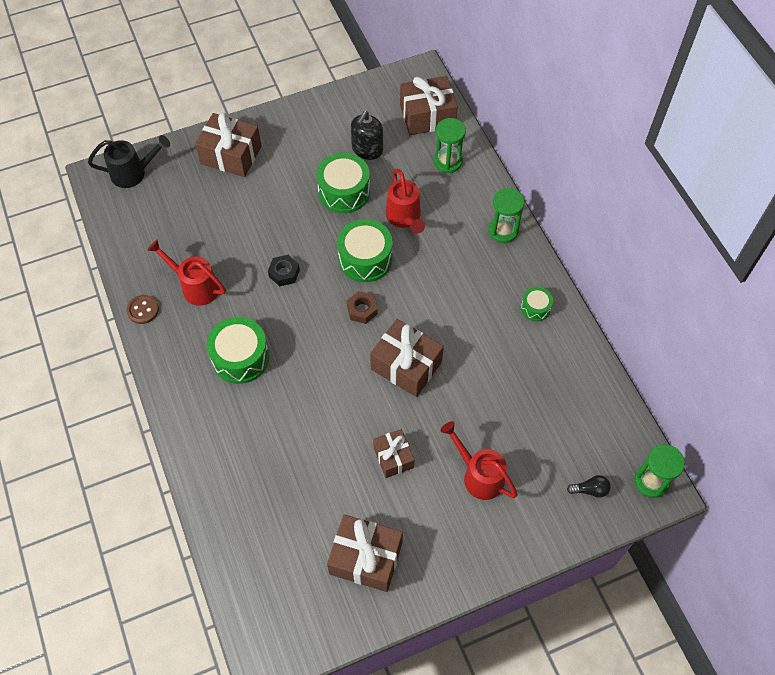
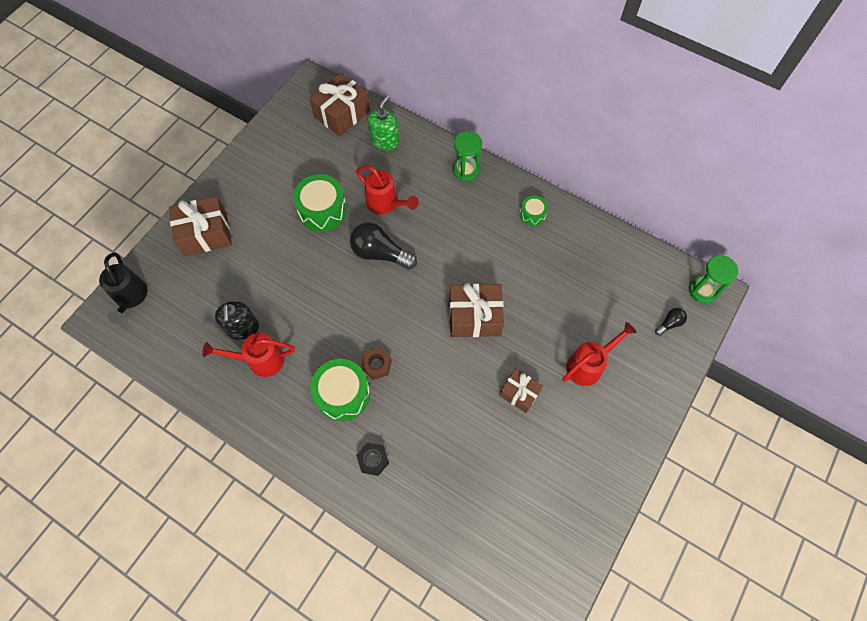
camera: 35 degrees left, 5 degrees up
black watering can [88,135,170,188] -> black watering can turned 120 degrees clockwise [99,252,147,324]
brown button [126,295,159,324] -> none
black nut [268,255,300,287] -> black nut moved to [356,442,389,476]
brown gift [327,514,403,592] -> none
green drum [337,219,393,282] -> black light bulb [350,222,417,269]
brown nut [347,291,378,324] -> brown nut moved to [361,348,392,380]
black soap dispenser [351,111,383,160] -> black soap dispenser moved to [215,301,259,340]
green hourglass [434,118,466,173] -> green soap dispenser [368,95,399,150]
red watering can [440,421,518,500] -> red watering can turned 135 degrees clockwise [563,322,637,386]

